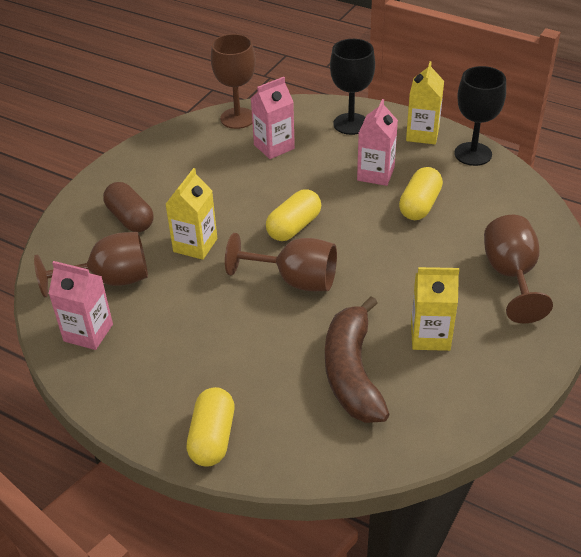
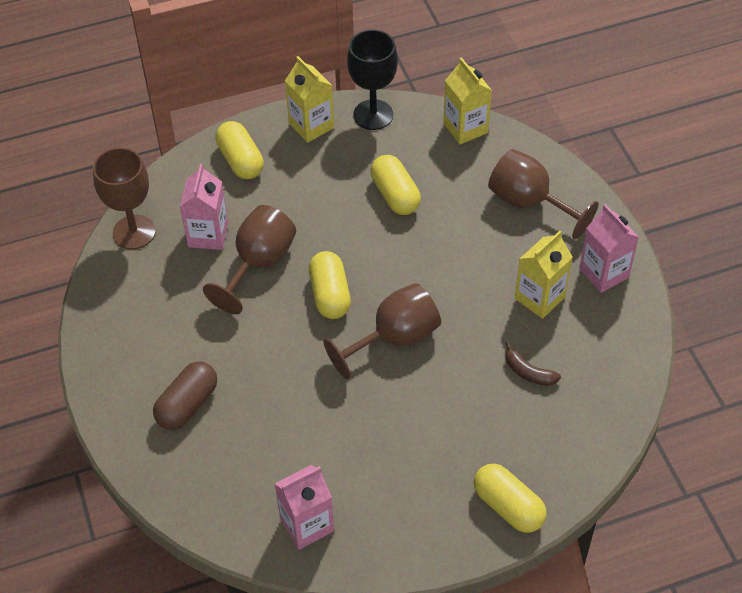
camera: 50 degrees left, 10 degrees up
brown goblet [34,232,148,297] -> brown goblet moved to [203,205,296,314]
brown capsule [103,182,153,232] -> brown capsule turned 60 degrees counterclockwise [153,362,217,430]
yellow carton [165,168,217,260] -> yellow carton moved to [443,57,492,144]
brown banana [325,296,390,423] -> brown banana [505,341,561,386], size x0.44
black goblet [330,39,375,135] -> yellow capsule [215,121,264,179]
pink carton [357,99,398,186] -> pink carton moved to [579,204,639,293]

